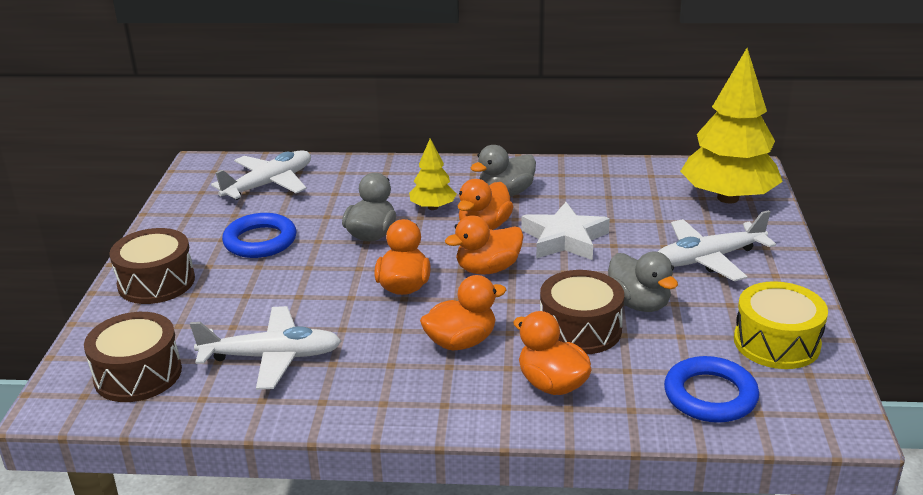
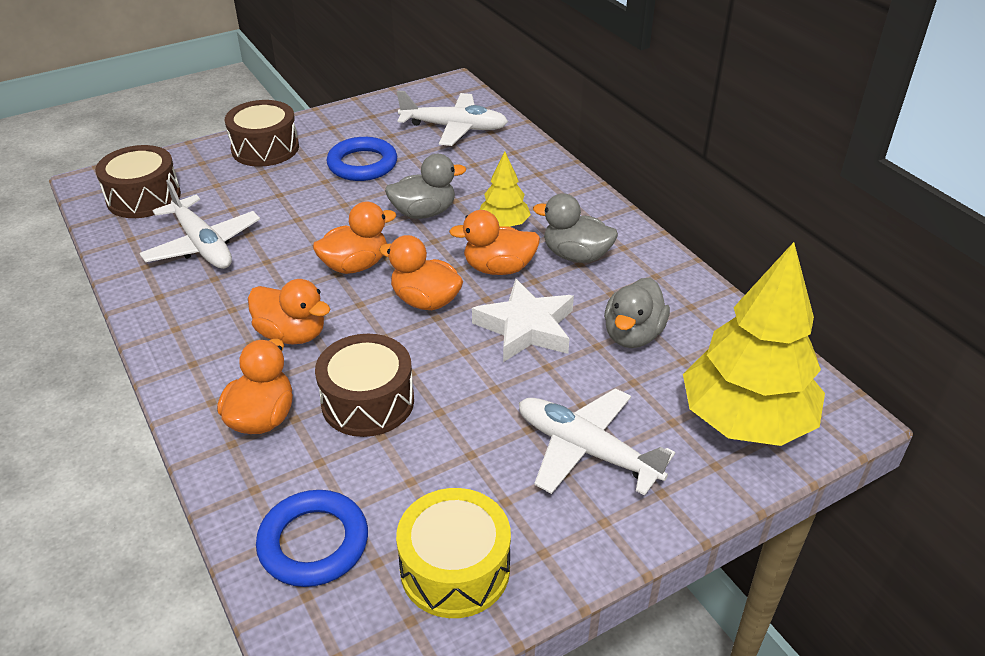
camera: 55 degrees right, 10 degrees up
grey duck [608,252,678,312] -> grey duck moved to [604,278,670,348]

